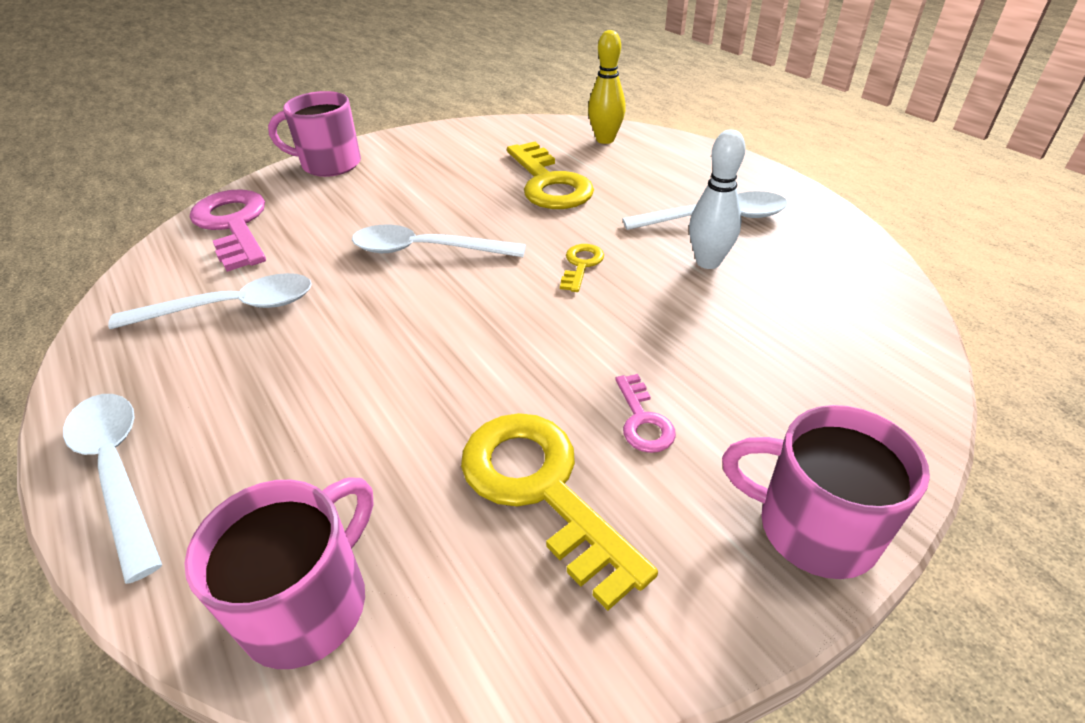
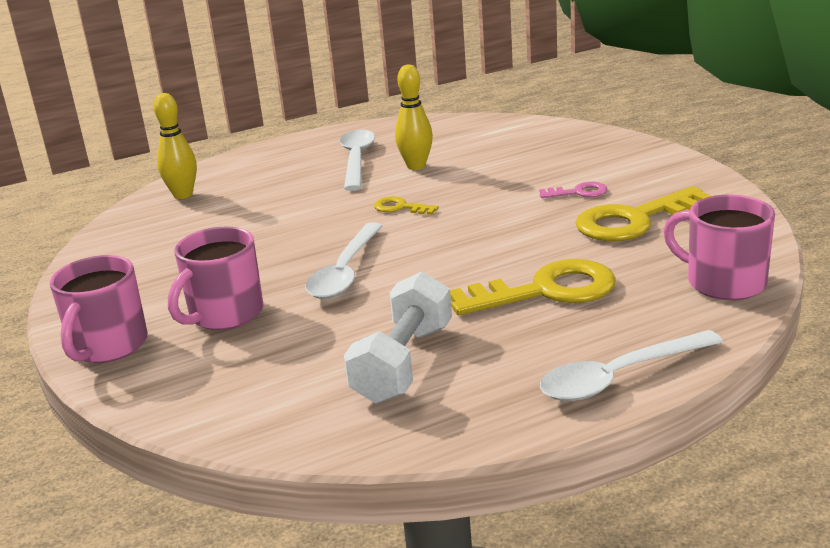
camera: 80 degrees left, 15 degrees down
white spoon [108,273,312,329] -> white dumbbell [344,272,452,404]
pink key [190,189,266,272] -> none
yellow key [507,142,594,209] -> yellow key moved to [450,259,616,315]
white bowling pin [689,130,746,269] -> yellow bowling pin [395,65,433,170]
pink mug [722,405,930,579] -> pink mug moved to [168,227,264,330]

